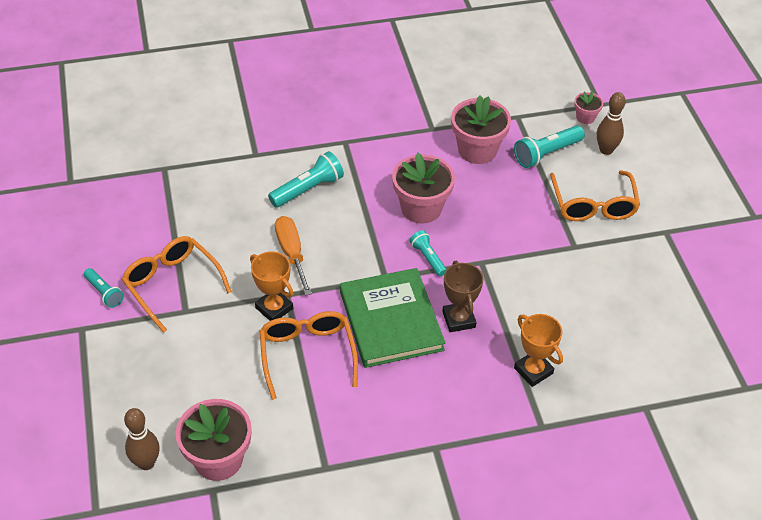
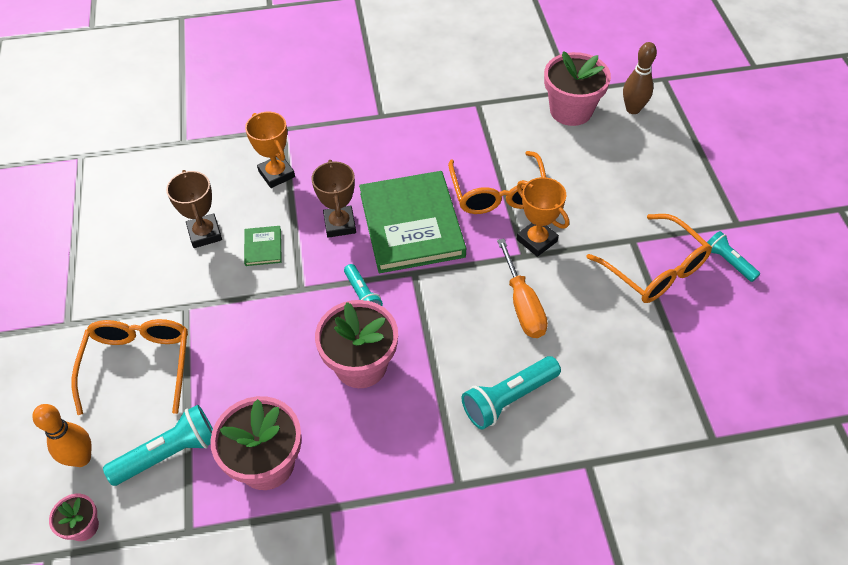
camera: 175 degrees left, 5 degrees up
brown bowling pin [597,92,626,155] -> orange bowling pin [32,404,92,467]
none -> brown trophy [166,170,222,248]
none -> green book [244,226,282,266]

